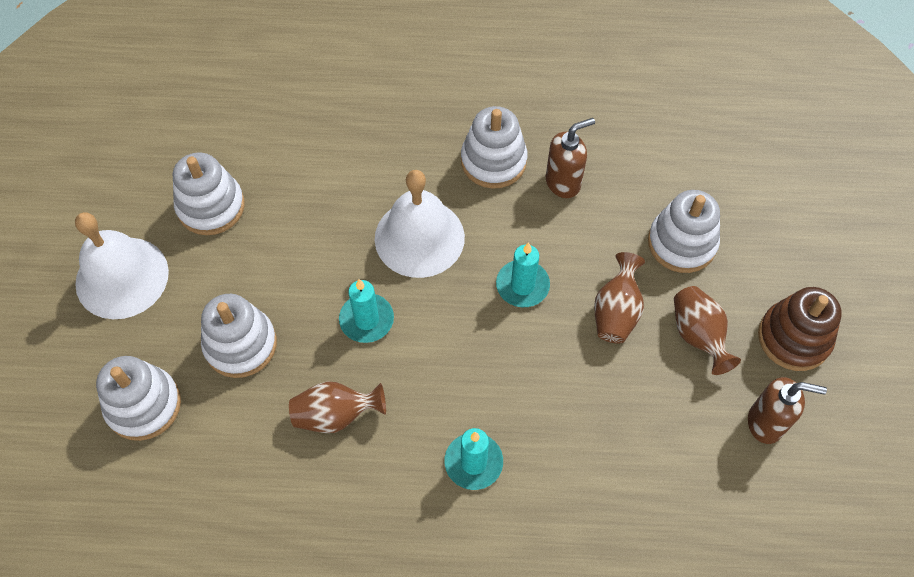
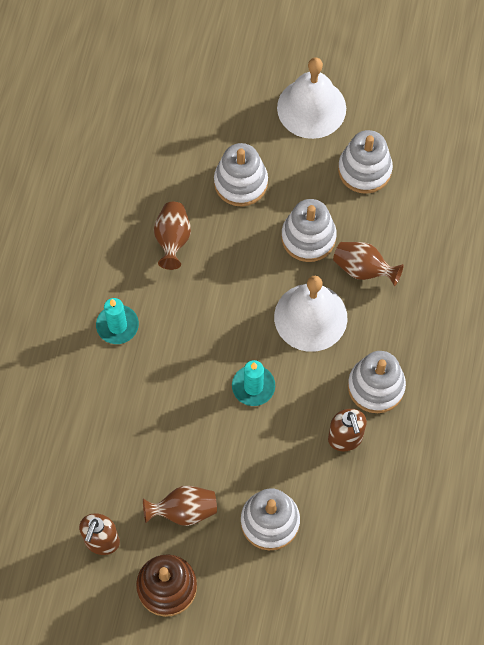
camera: 100 degrees right, 5 degrees up
white stacking toy [96,356,181,441] -> white stacking toy moved to [281,199,337,262]
turquoise candle [339,279,394,343] -> none
brown vase [594,252,645,344] -> brown vase moved to [333,242,404,286]

